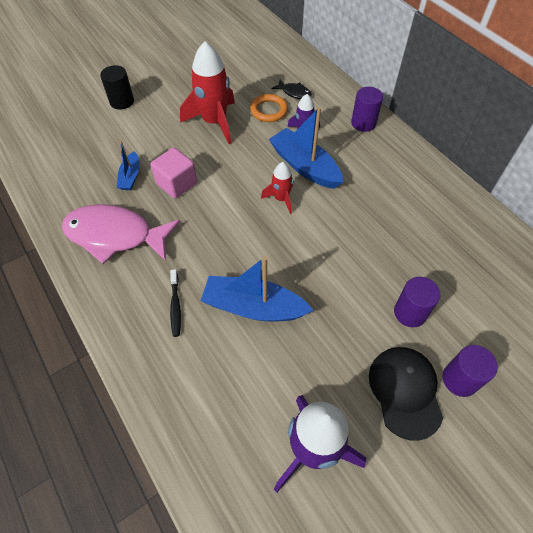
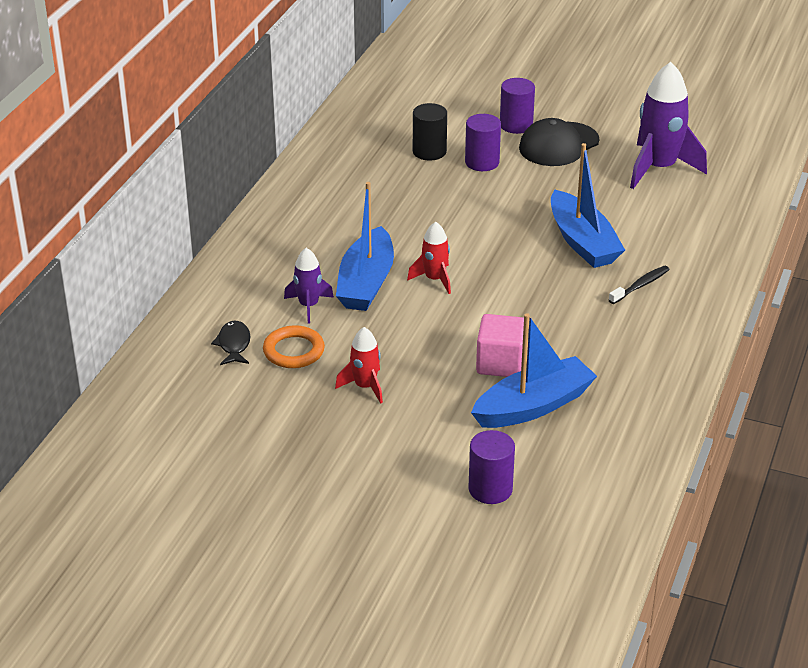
camera: 125 degrees left, 20 degrees down
pink fish [62,204,180,264] -> none
black cylinder [100,65,134,110] -> black cylinder moved to [413,103,447,160]
blue boat [117,140,140,190] -> blue boat [471,313,597,428], size x1.84
red rocket [180,41,235,144] -> red rocket [335,327,383,404], size x0.53
purple cylinder [351,87,383,132] -> purple cylinder moved to [468,430,515,504]

